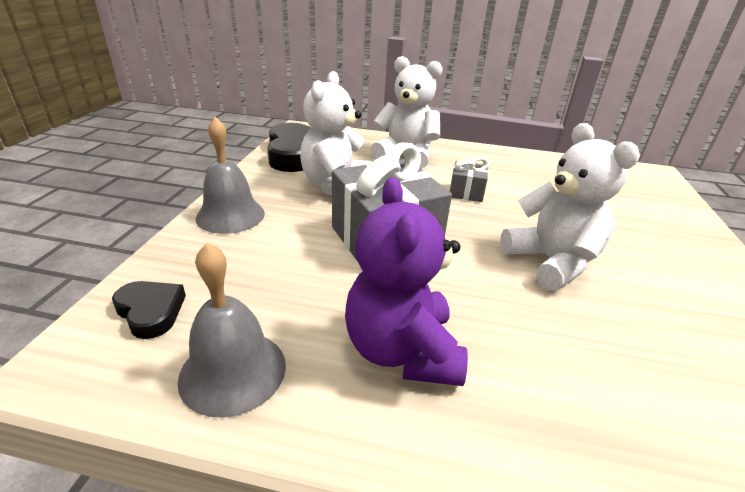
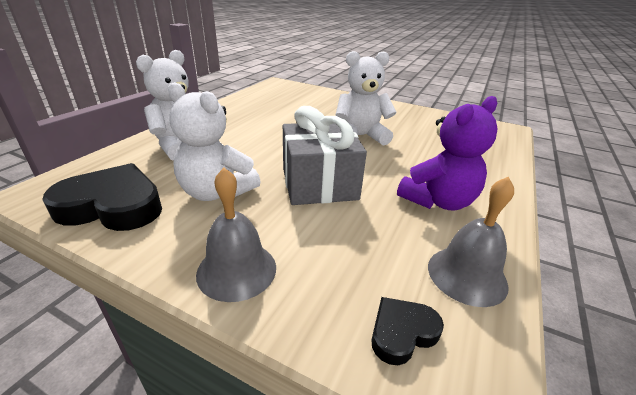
camera: 75 degrees left, 0 degrees up
purple teddy bear [345,177,468,386] -> purple teddy bear turned 45 degrees counterclockwise [397,96,497,211]
grey gift [450,157,489,202] -> none

